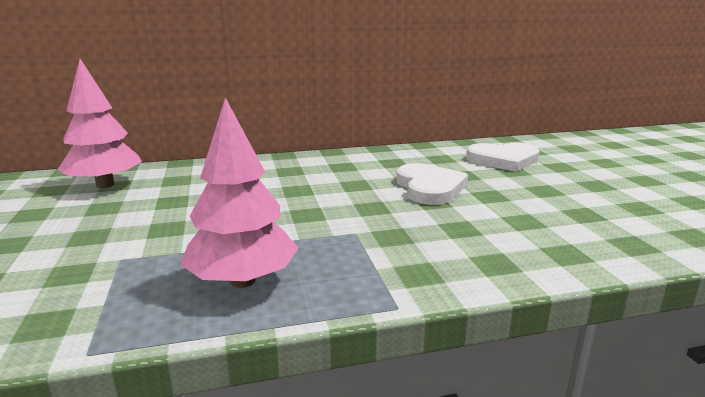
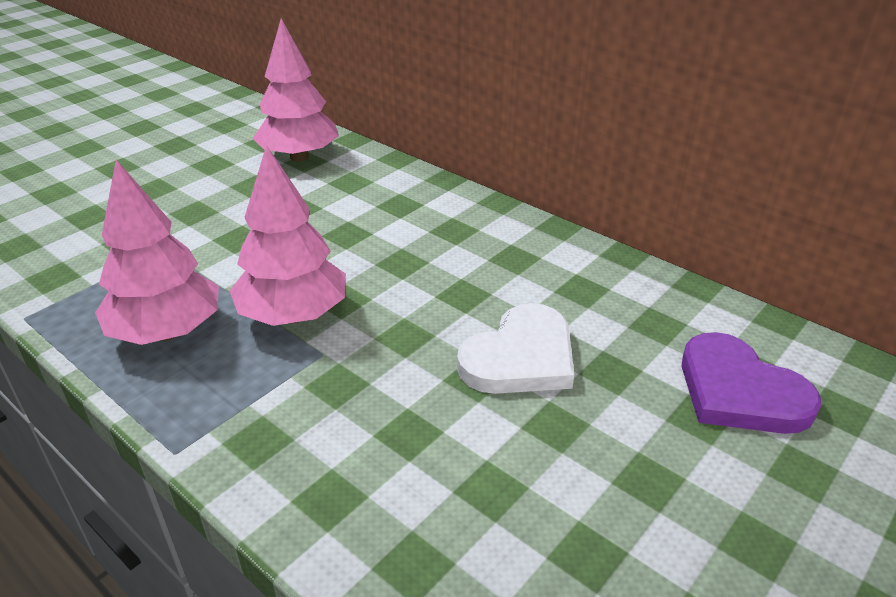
camera: 55 degrees right, 15 degrees up
white heart [466,143,540,172] -> purple heart [682,332,821,434]
none -> pink tree [230,145,346,326]

